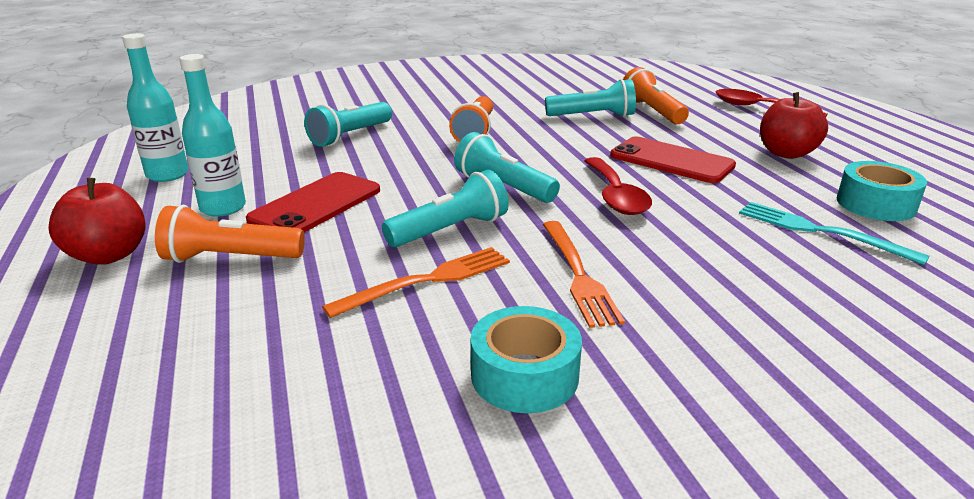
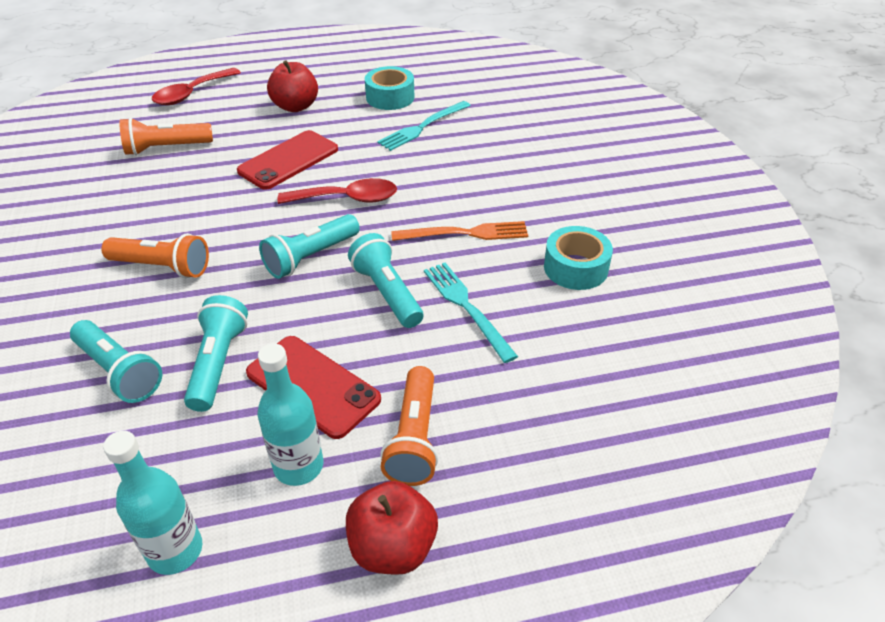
camera: 85 degrees left, 15 degrees up
orange fork [322,247,510,318] -> turquoise fork [424,263,518,363]
turquoise flashlight [545,79,636,117] -> turquoise flashlight moved to [184,295,248,412]

